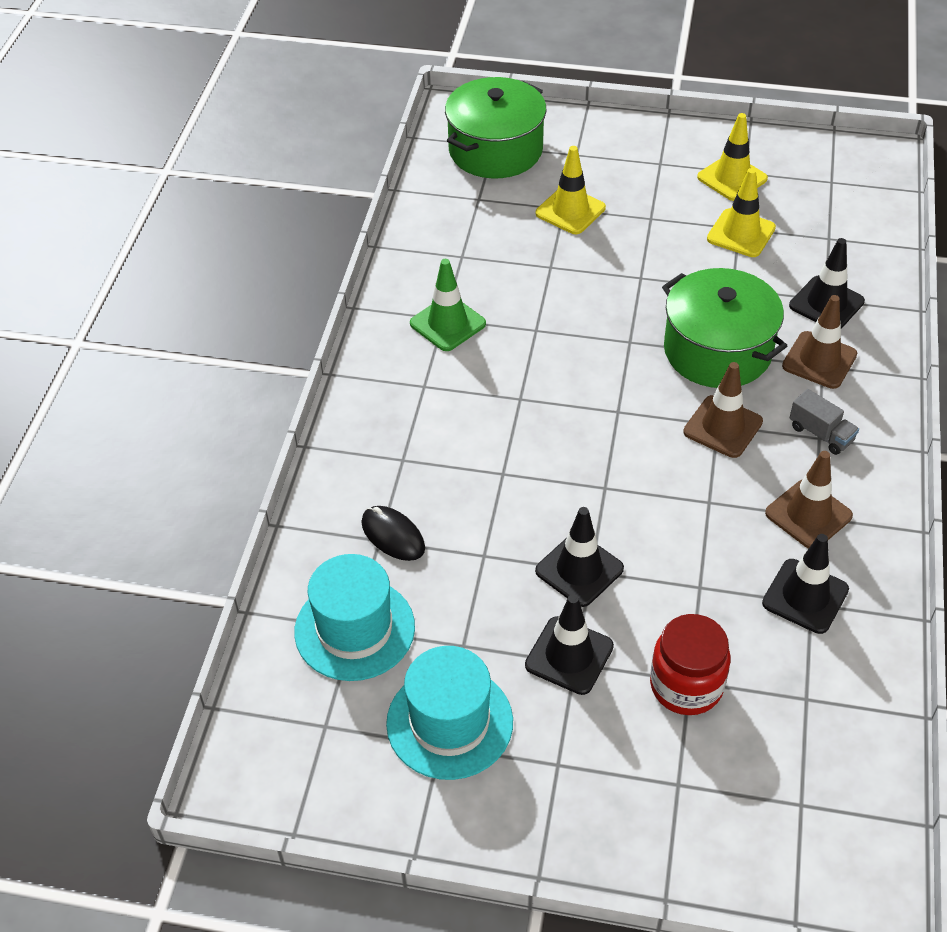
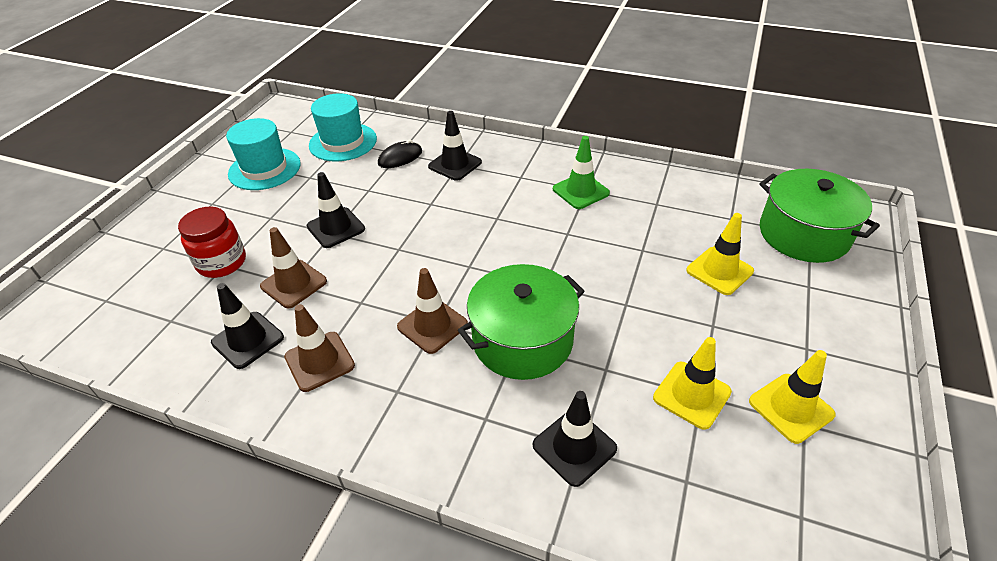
camera: 100 degrees right, 5 degrees down
black traffic cone [525,594,614,695] -> black traffic cone moved to [428,111,482,181]
brown traffic cone [782,295,857,389] -> brown traffic cone moved to [260,227,327,308]
grey truck [790,389,859,455] -> none

